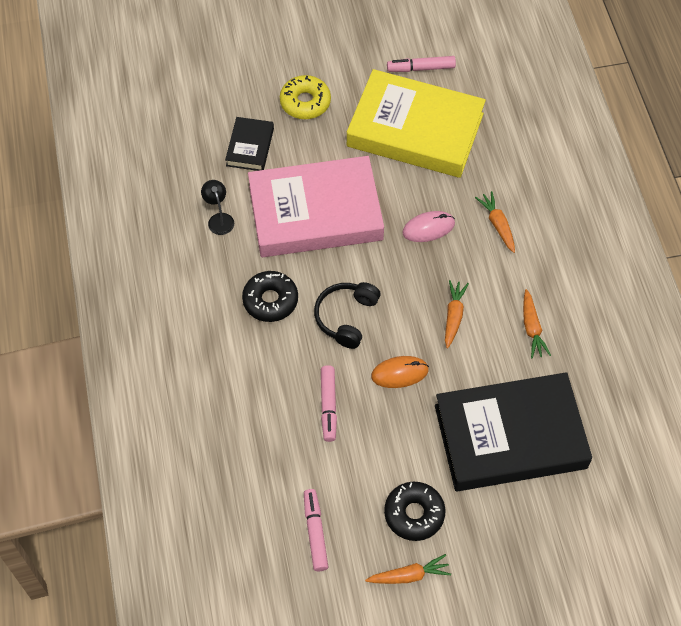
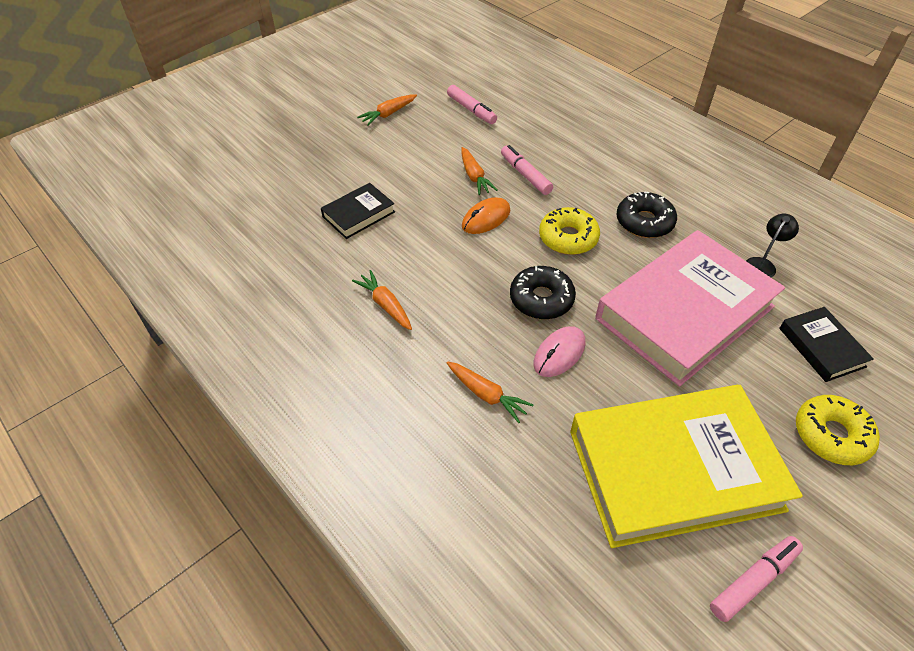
camera: 150 degrees right, 10 degrees down
black lamp [201,180,234,235] -> black lamp turned 90 degrees counterclockwise [746,213,799,277]
black headphones [314,282,380,349] -> yellow donut [539,207,600,255]
black donut [384,482,445,541] -> black donut moved to [510,266,576,319]
black book [435,372,592,491] -> black book [321,183,395,239], size x0.45
orange carrot [445,280,469,349] -> orange carrot moved to [461,147,497,195]

